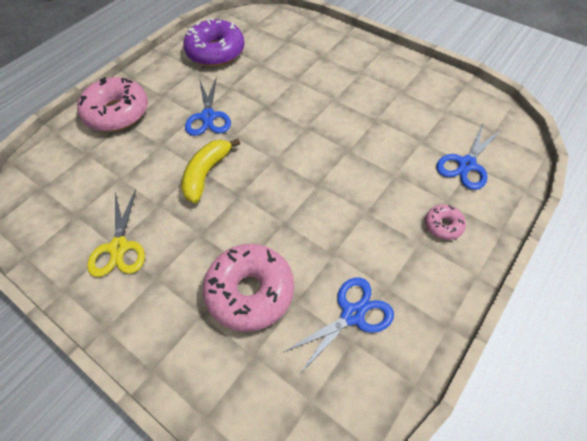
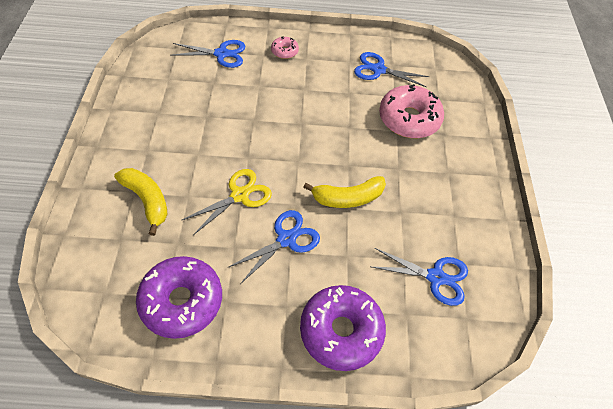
camera: 130 degrees left, 0 degrees up
pink donut [77,77,148,132] -> purple donut [300,285,386,371]
yellow scissors [87,189,145,277] -> yellow scissors moved to [182,169,272,235]
none -> yellow banana [114,168,168,236]
none -> blue scissors [372,248,468,306]

